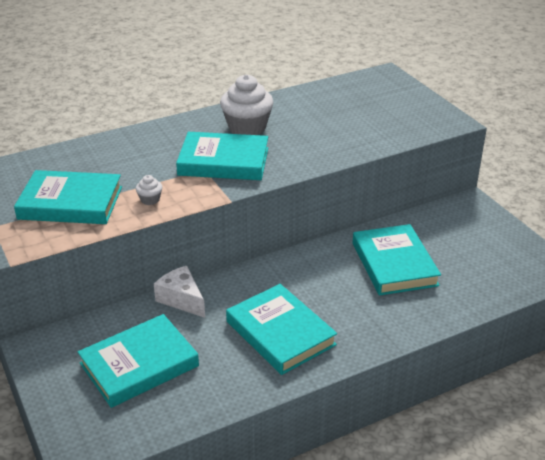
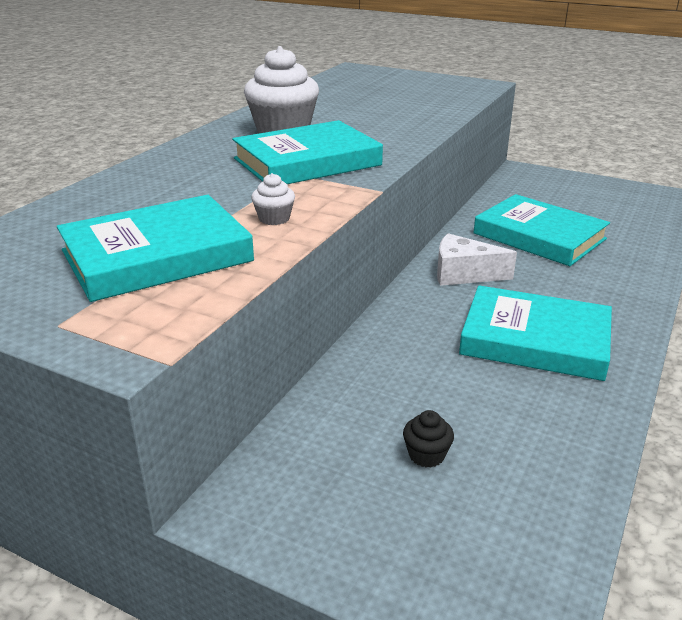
camera: 35 degrees left, 5 degrees down
turquoise book [78,314,199,408] -> black cupcake [403,410,454,468]
white cheese [154,266,205,318] -> white cheese moved to [437,233,517,286]

